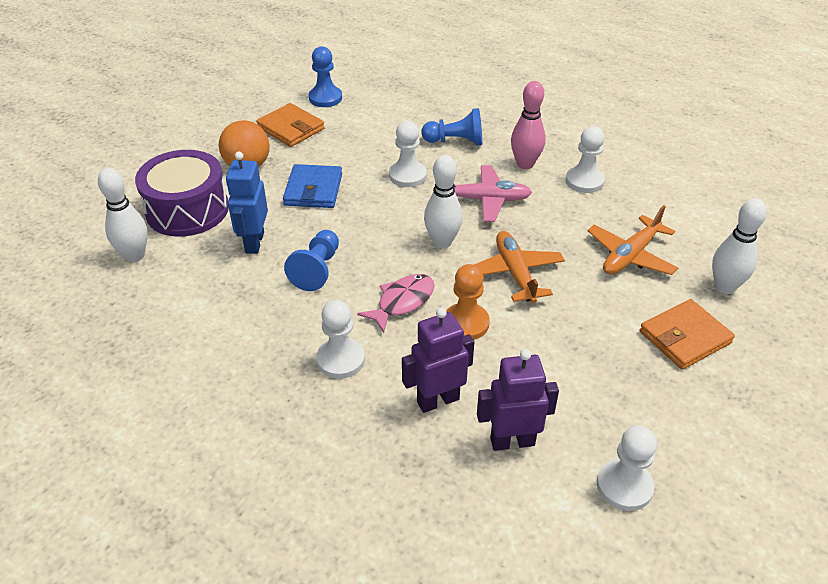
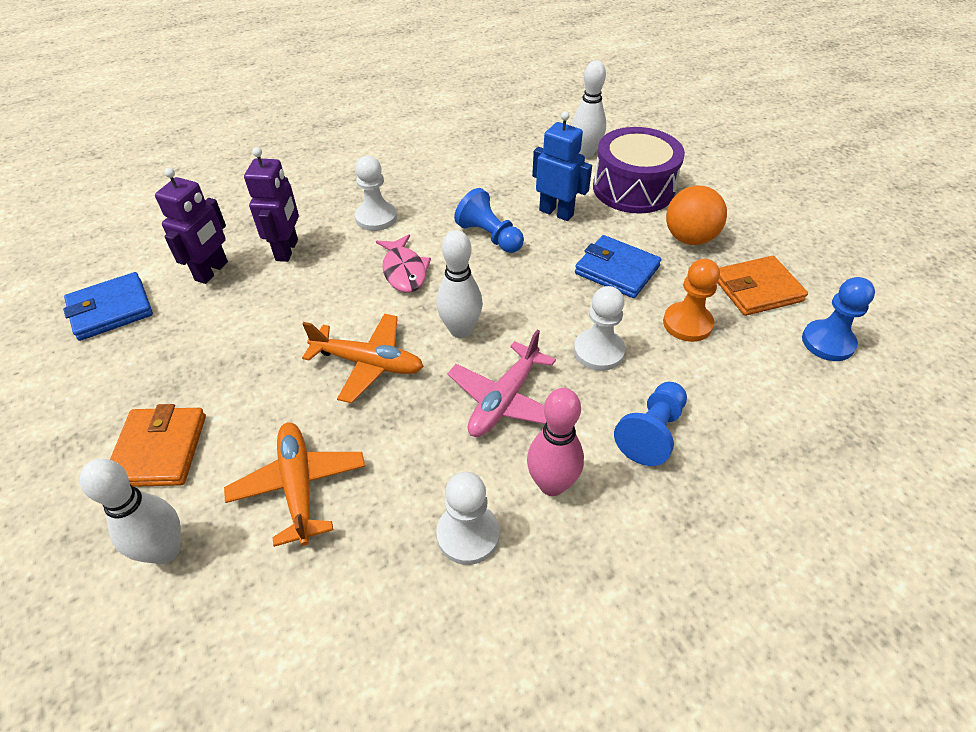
camera: 120 degrees right, 5 degrees up
orange pawn [446,264,490,340] -> orange pawn moved to [663,259,720,342]
white pawn [597,426,657,511] -> blue wallet [63,272,153,341]

